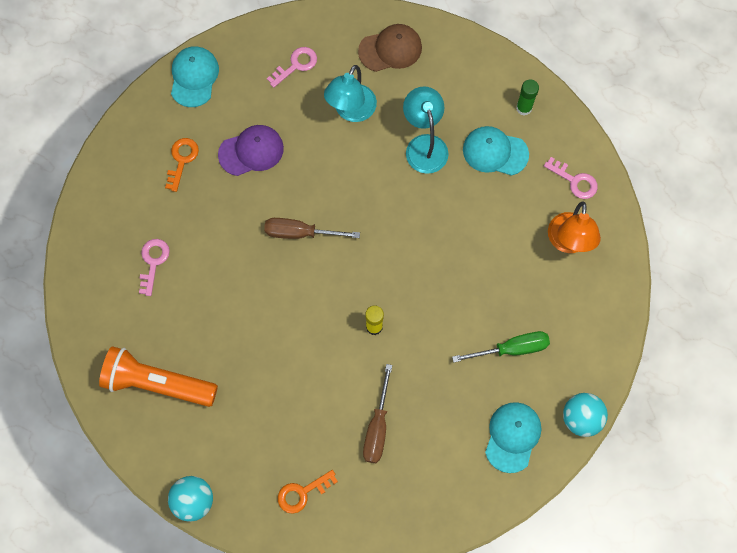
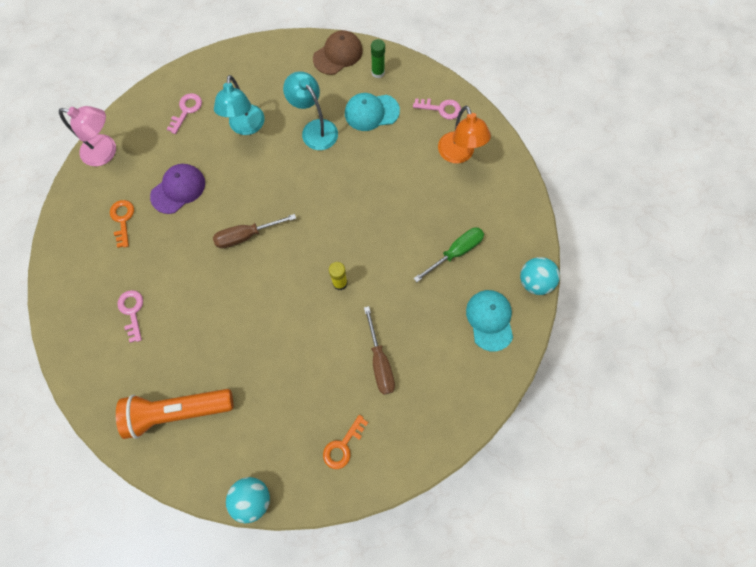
camera: 25 degrees left, 0 degrees up
turquoise cap [171,46,219,107] -> pink lamp [59,106,116,166]
brown cap [358,24,422,72] -> brown cap moved to [313,30,363,75]

